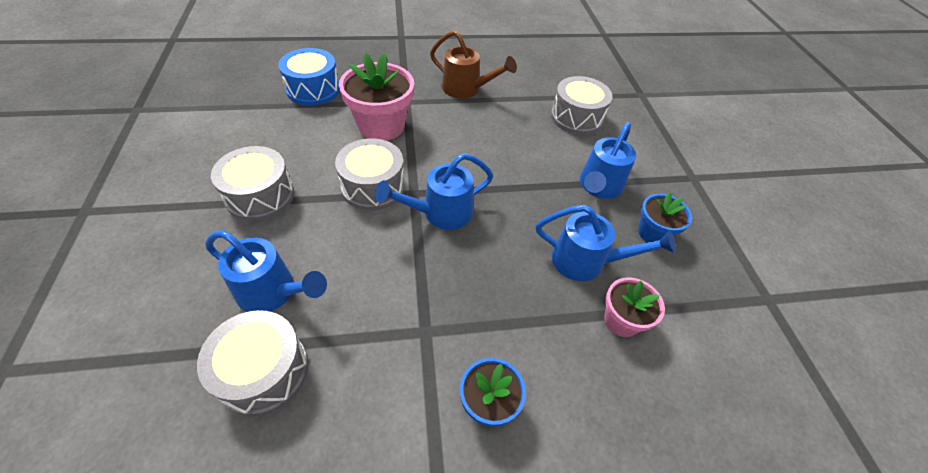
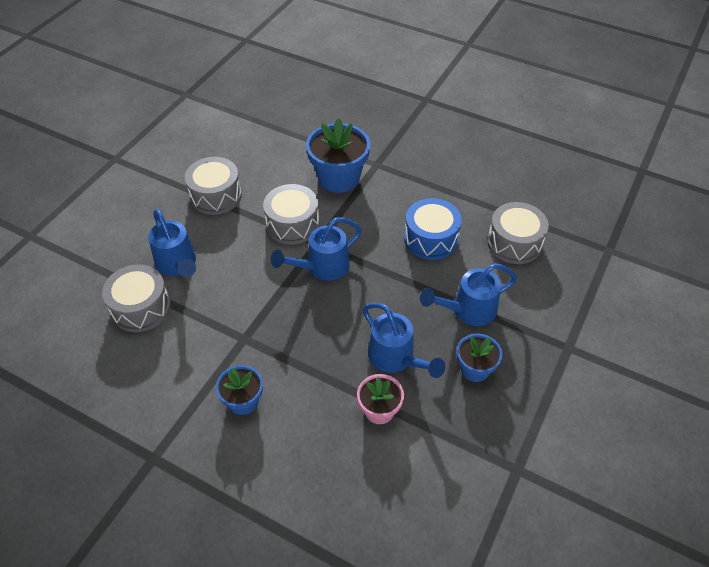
camera: 40 degrees right, 0 degrees up
blue drum [278,48,340,106] -> blue drum moved to [404,198,462,260]
pink flower pot [339,53,414,141] -> blue flower pot [306,118,370,193]
blue watering can [375,153,493,230] -> blue watering can turned 45 degrees counterclockwise [271,217,362,281]
brown watering can [430,30,517,99] -> none

